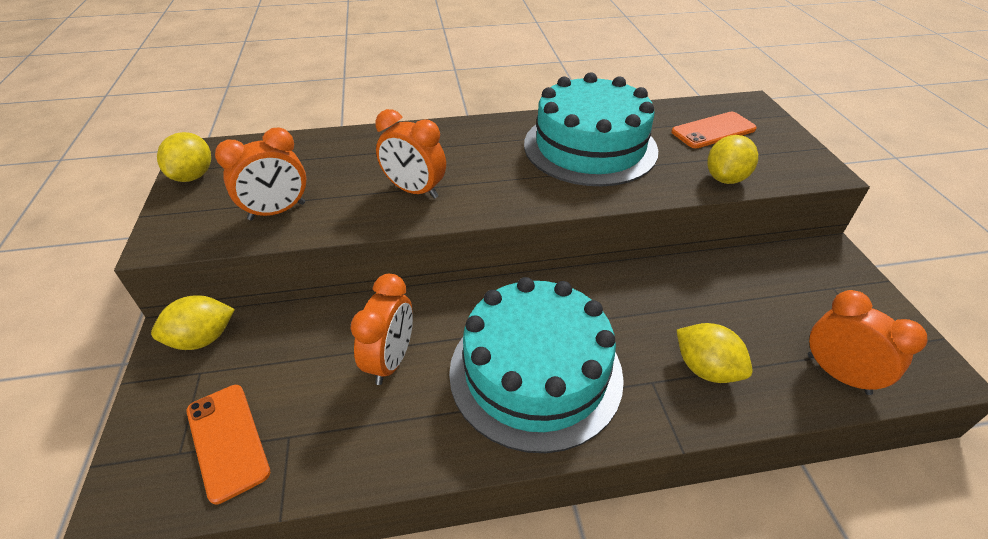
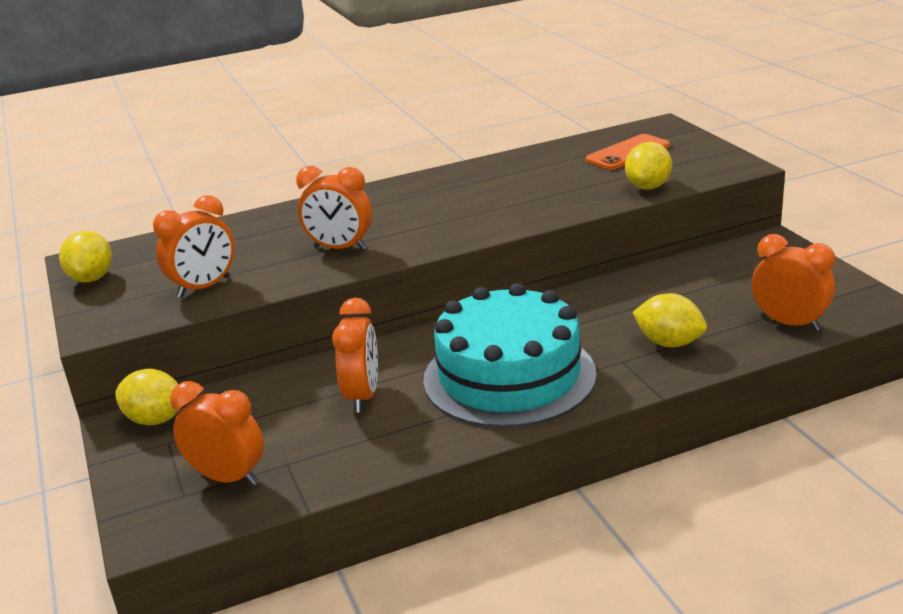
camera: 10 degrees left, 15 degrees down
yellow lemon [151,295,235,350] -> yellow lemon turned 60 degrees clockwise [115,369,183,425]
orange phone [187,385,270,504] -> orange clock [170,381,264,486]
turquoise cake [524,72,658,186] -> none

